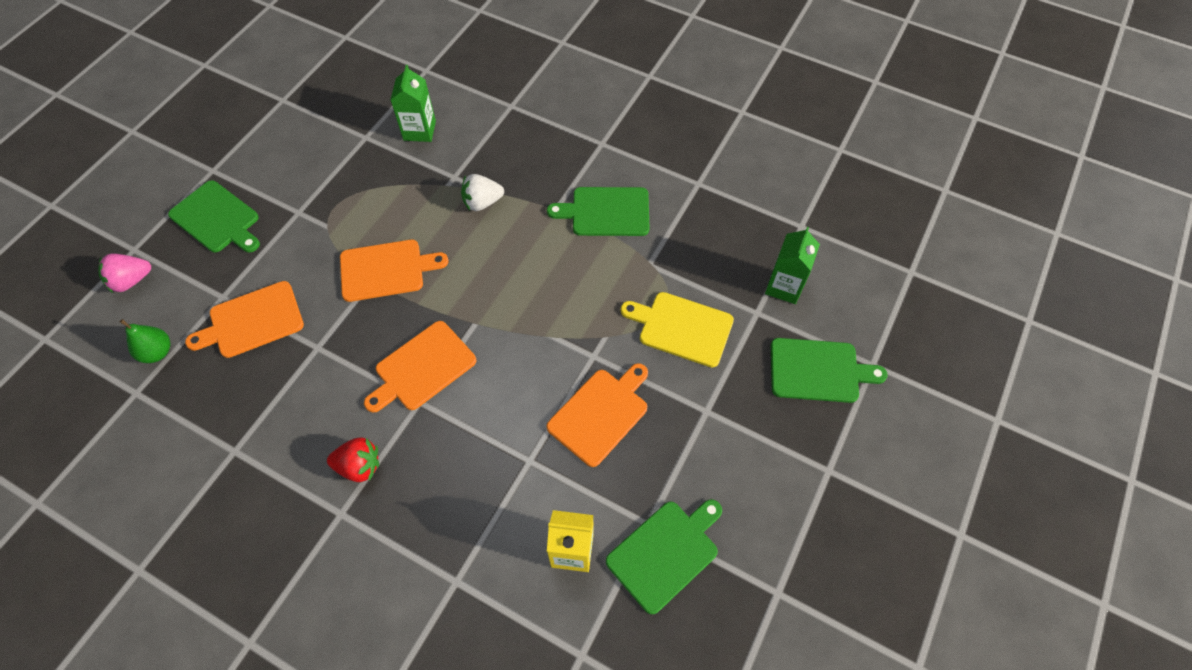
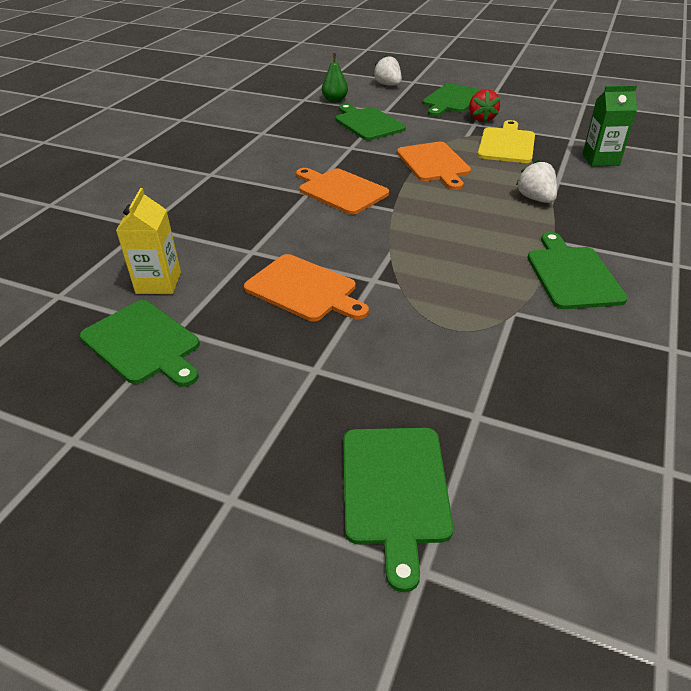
camera: 85 degrees right, 20 degrees down
pink strawberry [99,254,151,293] -> white strawberry [373,55,402,86]
orange cutting board [185,281,304,358] -> green cutting board [335,104,406,141]
red strawberry [327,437,379,482] -> red strawberry moved to [469,89,500,122]
yellow cutting board [621,292,734,367] -> yellow cutting board moved to [477,120,535,163]
green carton [765,227,820,304] -> none

